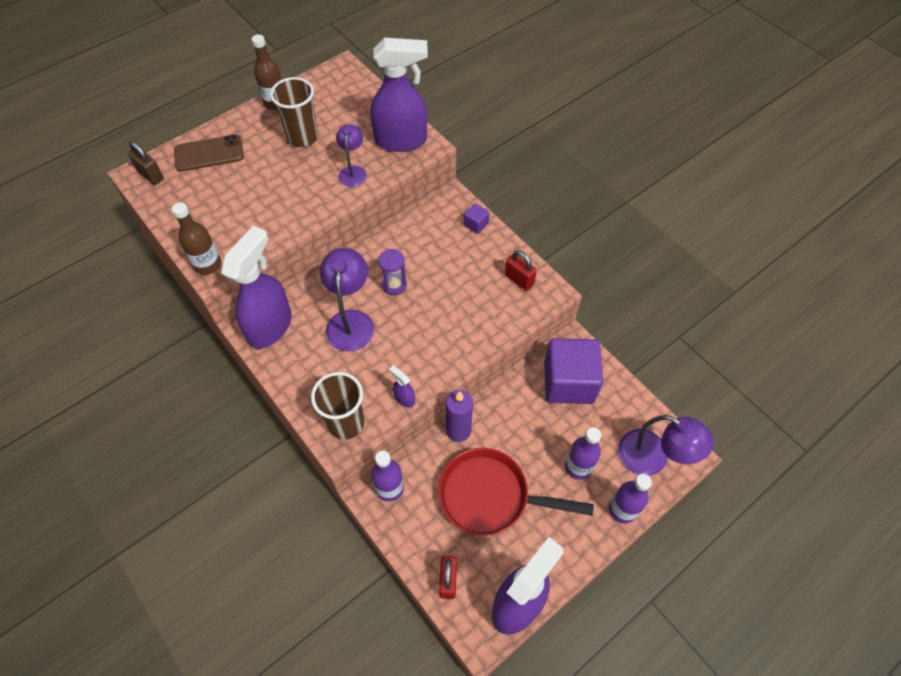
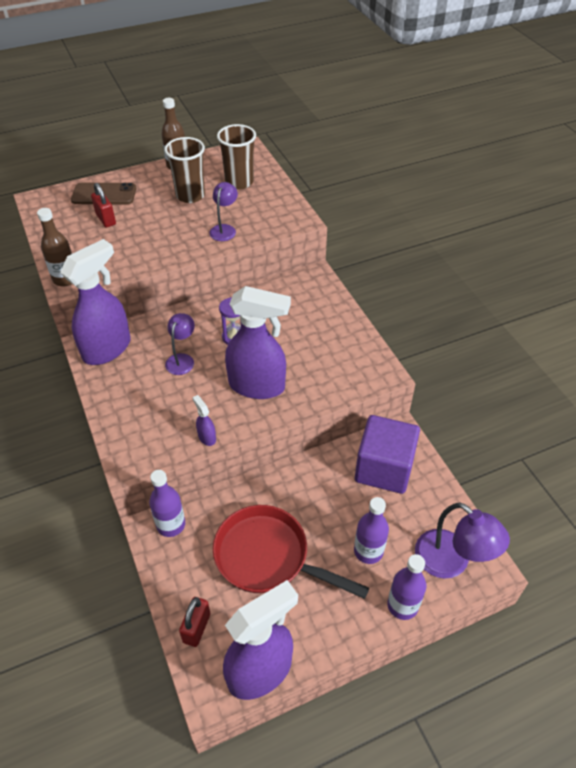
camera: 15 degrees right, 10 degrees down
brown padlock [128,141,164,185] -> none
brown cup [311,372,364,440] -> brown cup moved to [217,124,256,190]
purple lamp [320,248,374,352] -> purple lamp [165,313,195,375], size x0.61
purple spray bottle [370,38,428,152] -> purple spray bottle moved to [225,286,291,399]
purple candle [446,390,473,442] -> none
purple cube [464,203,490,234] -> none
red padlock [505,250,537,291] -> red padlock moved to [91,183,116,227]

